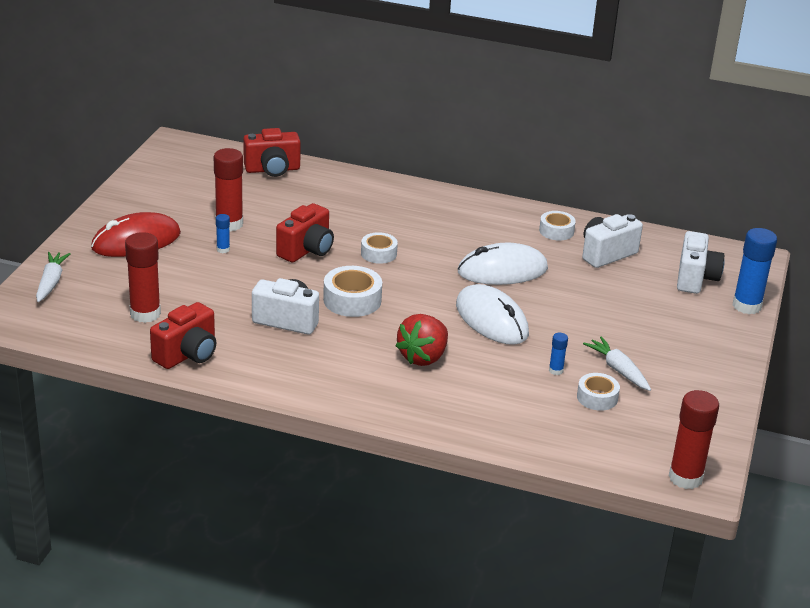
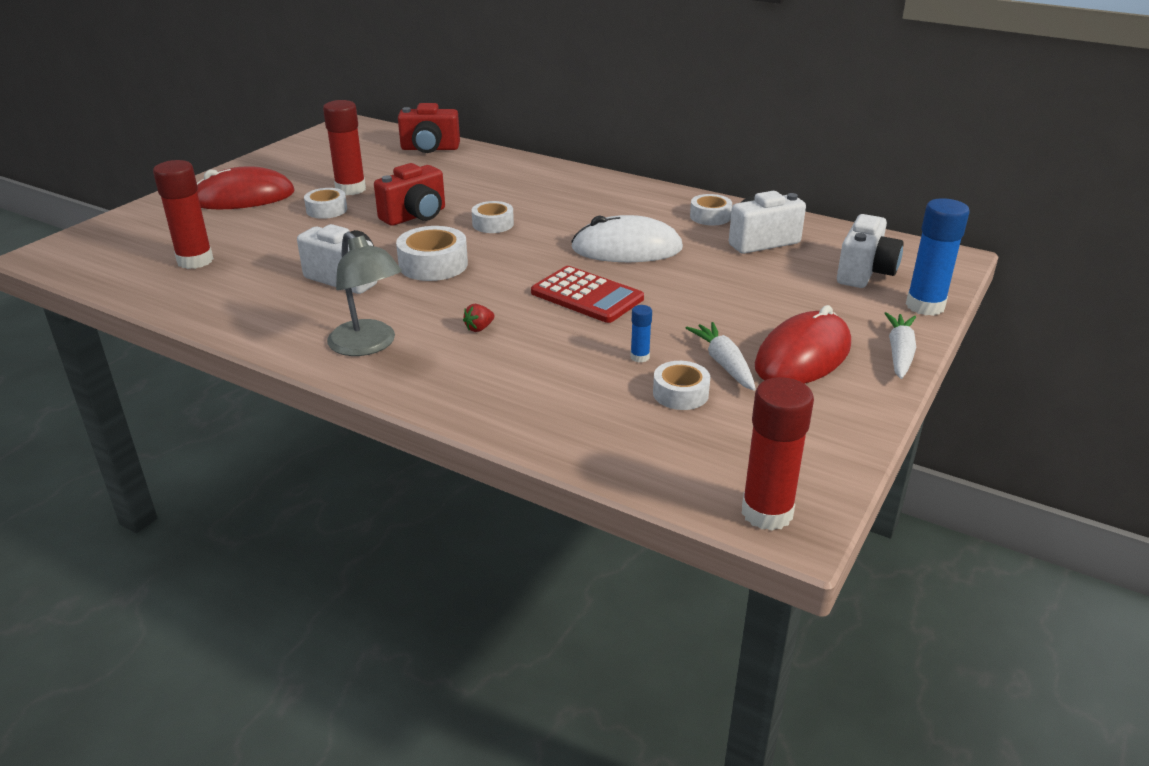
camera: 15 degrees right, 0 degrees up
white carrot [36,252,70,302] -> white carrot moved to [884,312,916,379]
red camera [150,302,217,369] -> none
blue glue stick [216,214,230,253] -> white tape [304,188,347,219]
red strawberry [396,314,448,366] -> red strawberry [463,304,494,332], size x0.43
white mouse [456,284,529,345] -> red calculator [531,266,644,323]
none -> grey lamp [327,232,402,356]
none -> red mouse [755,305,851,384]

